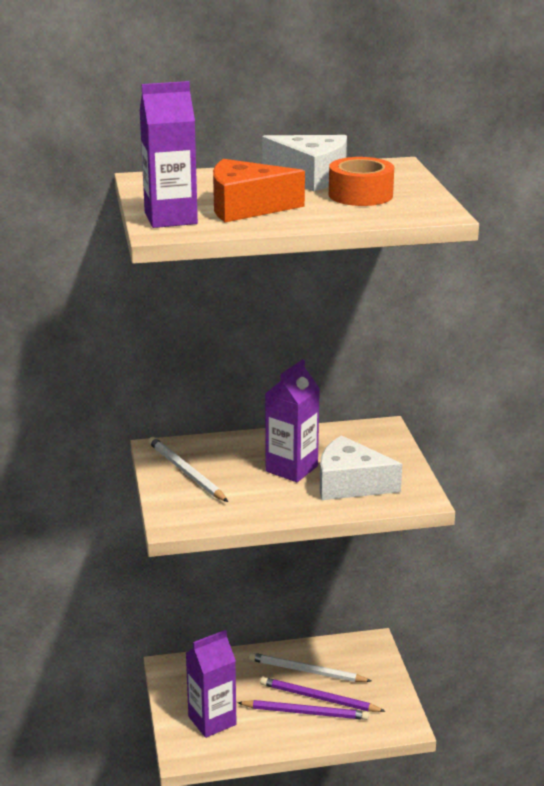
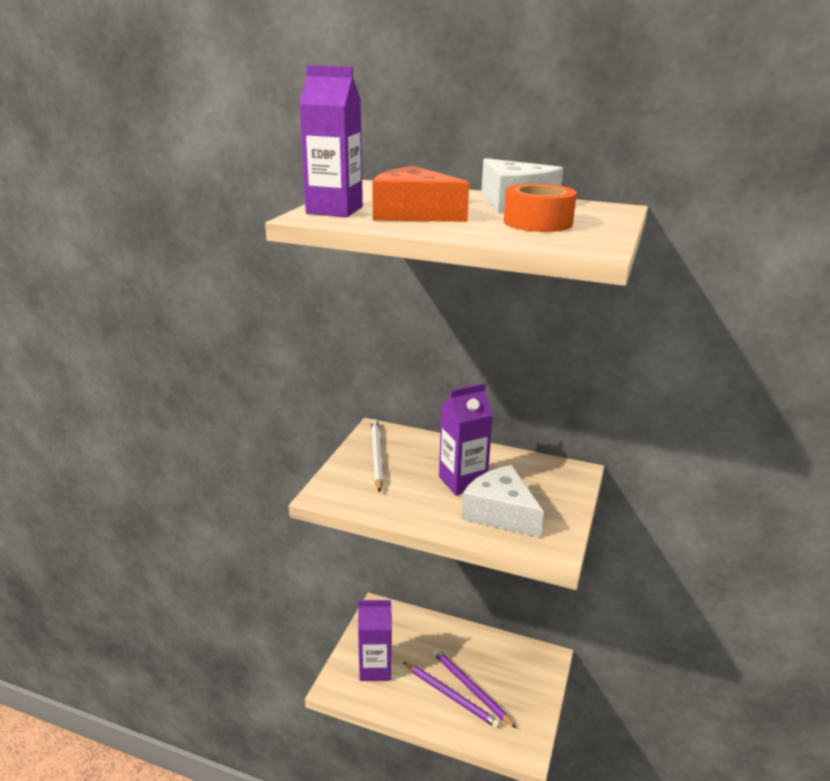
camera: 30 degrees right, 0 degrees up
white pencil [249,653,371,682] -> none

